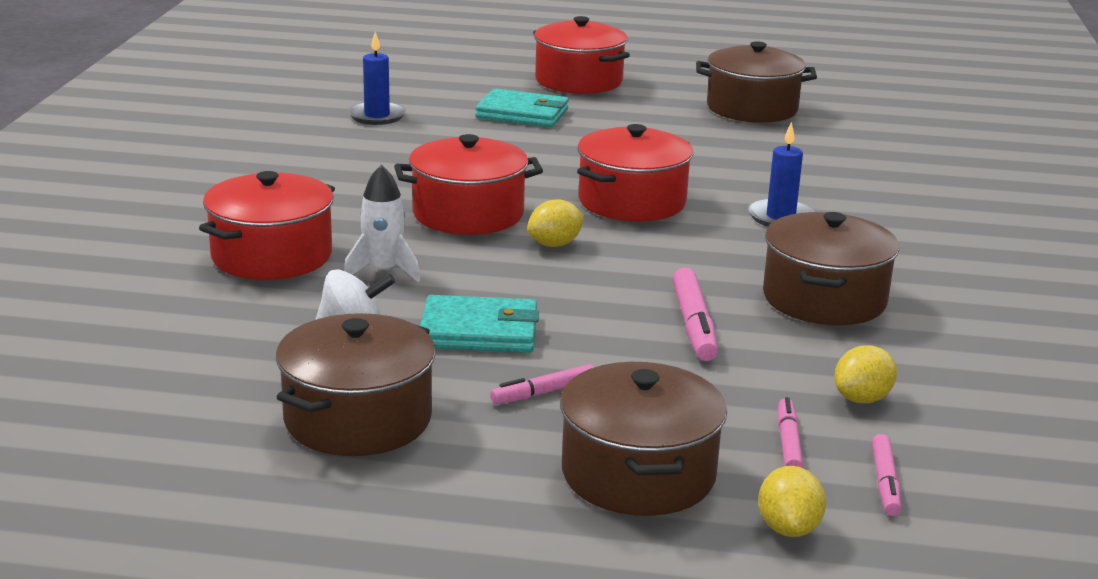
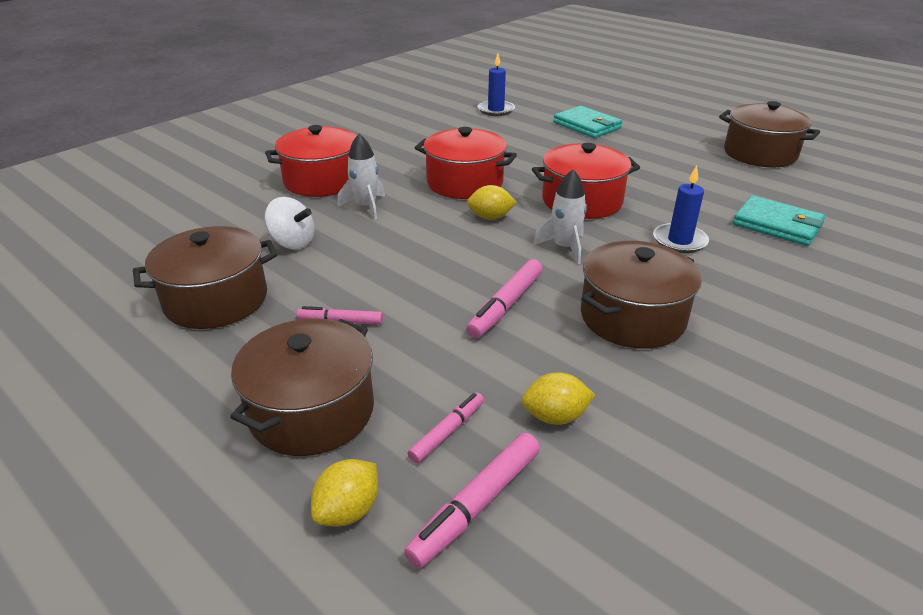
camera: 35 degrees right, 10 degrees up
turquoise wallet [420,295,539,353] -> turquoise wallet moved to [733,195,825,246]
red pot [533,16,630,94] -> none
pink marker [872,434,901,516] -> pink marker [404,433,540,568], size x1.58
none -> white rocket [533,169,587,264]

